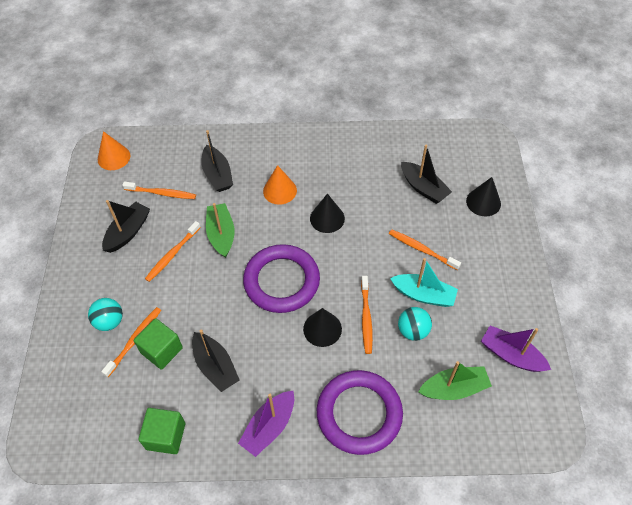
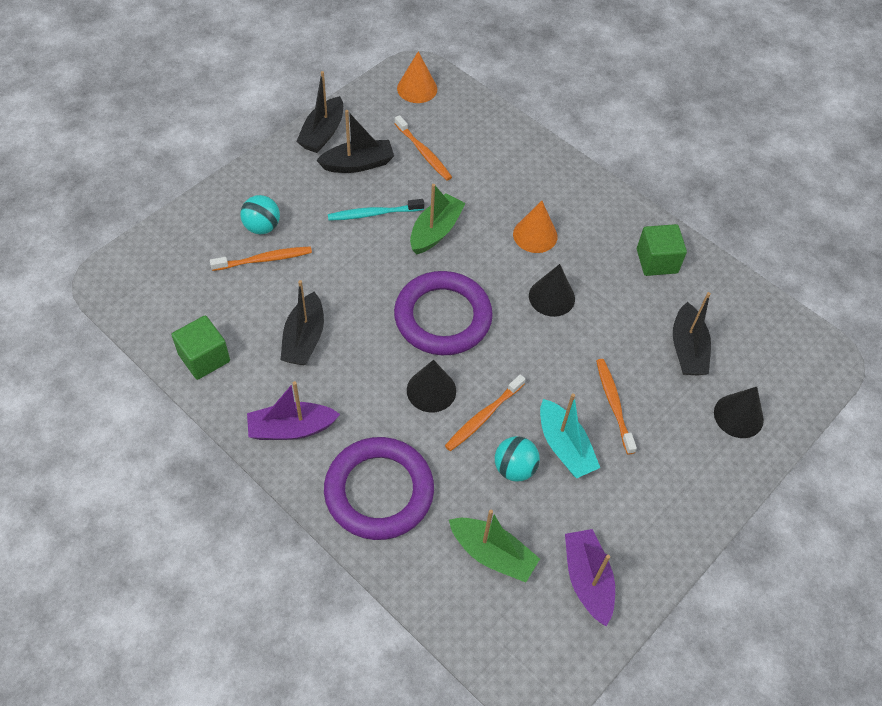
camera: 40 degrees right, 0 degrees up
green cube [134,318,183,370] -> green cube moved to [637,224,687,276]
orange toothbrush [145,221,201,282] -> turquoise toothbrush [328,199,424,221]
black boat [201,130,233,192] -> black boat moved to [296,71,343,153]

